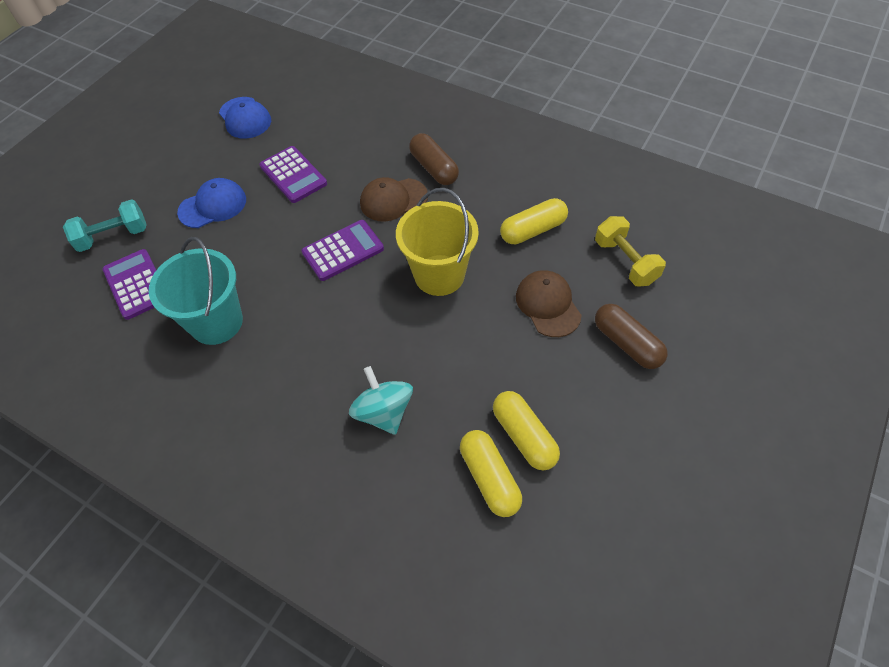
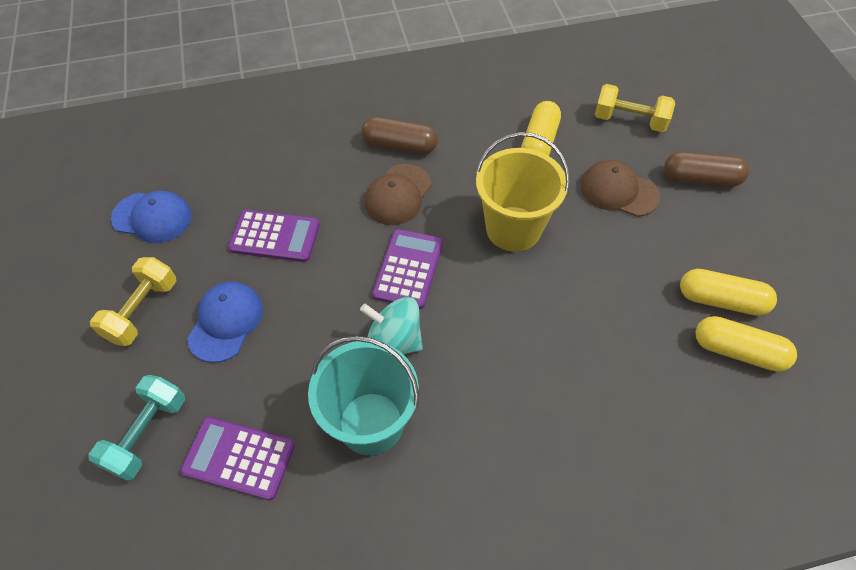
camera: 45 degrees left, 0 degrees up
turquoise spinning top [349,366,413,435] -> turquoise spinning top moved to [360,297,423,354]
none -> yellow dumbbell [90,257,176,346]

